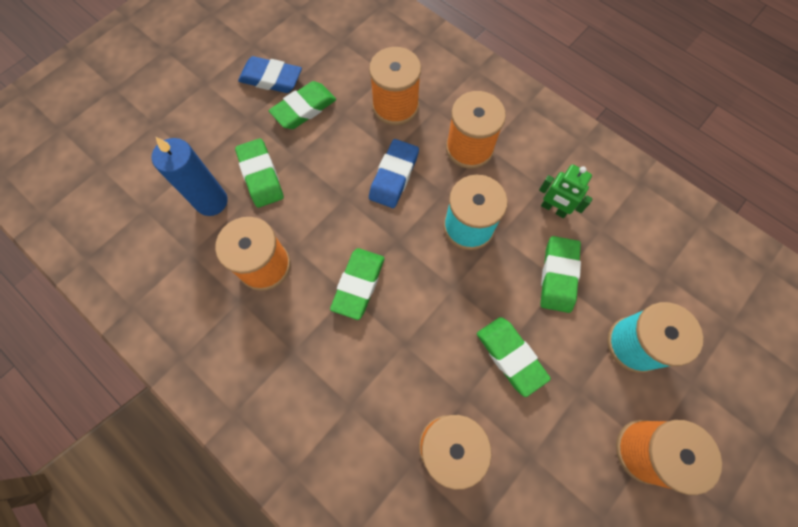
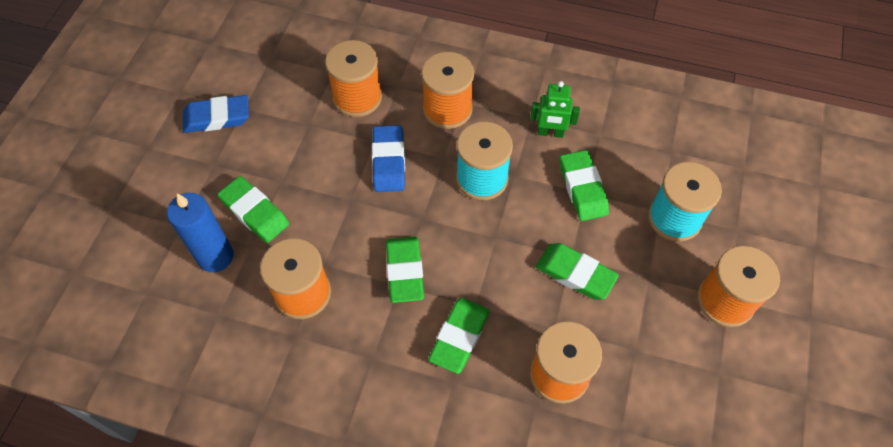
camera: 25 degrees left, 10 degrees down
green eraser [269,81,336,129] -> green eraser moved to [428,298,490,374]

